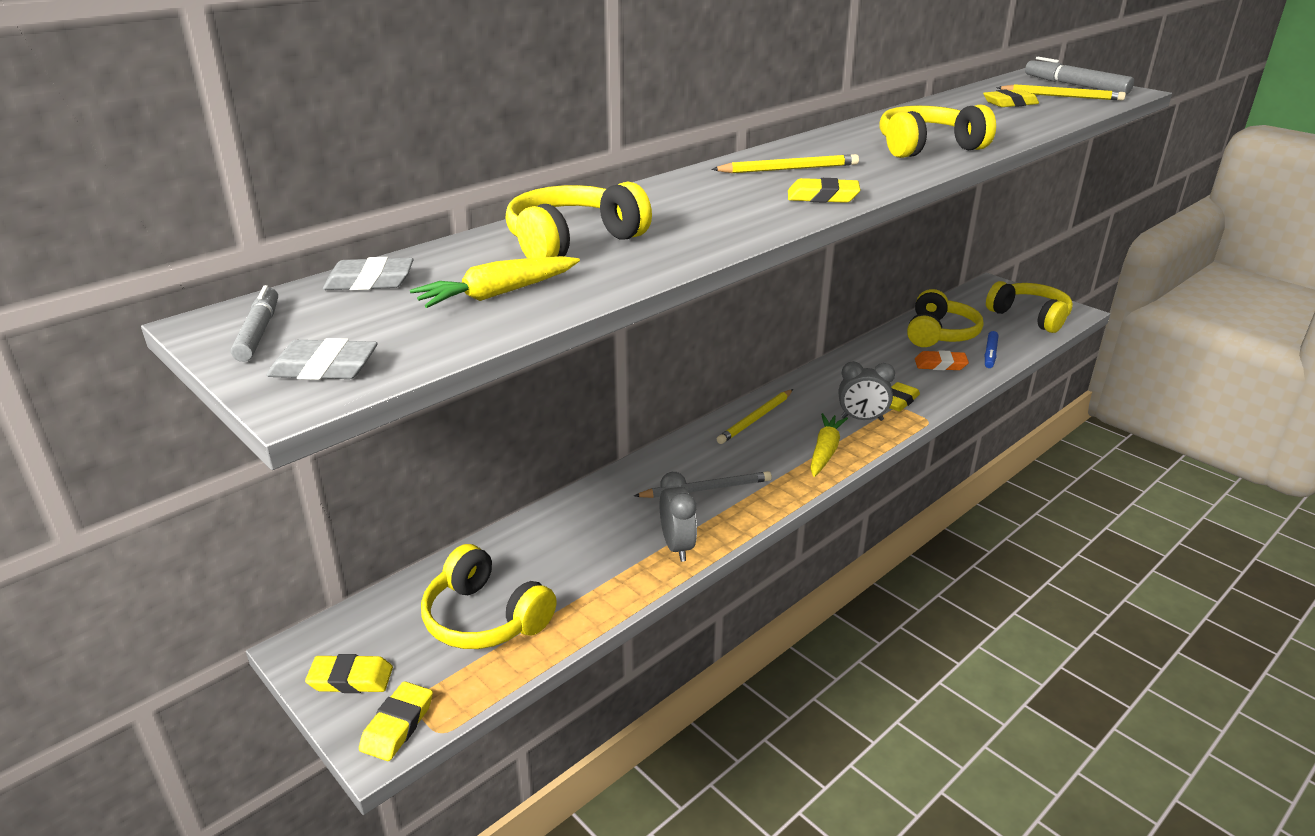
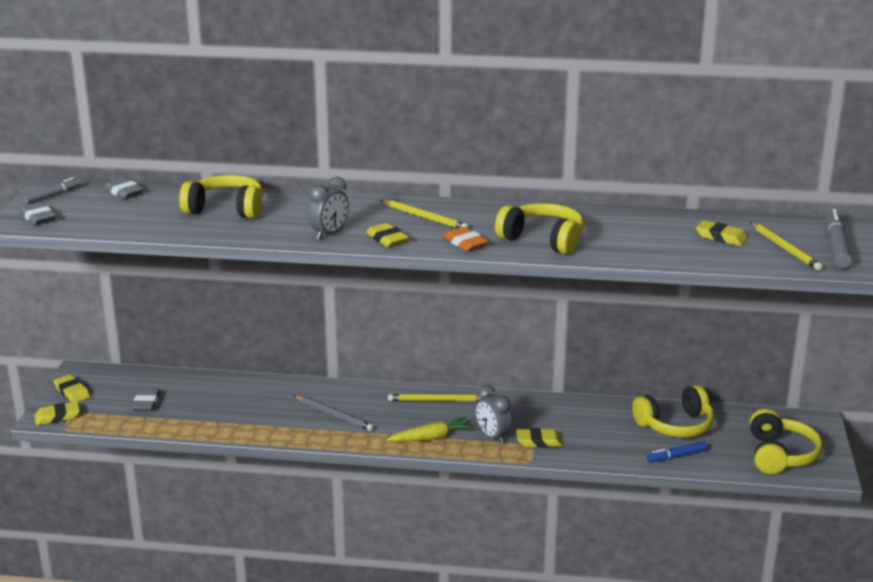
camera: 50 degrees right, 5 degrees down
yellow carrot [410,256,580,308] -> none
yellow headphones [421,544,557,649] -> grey eraser [132,388,161,411]
grey clock [660,472,697,562] -> grey clock moved to [308,177,349,240]
orange eraser [915,350,969,370] -> orange eraser moved to [443,227,488,251]

